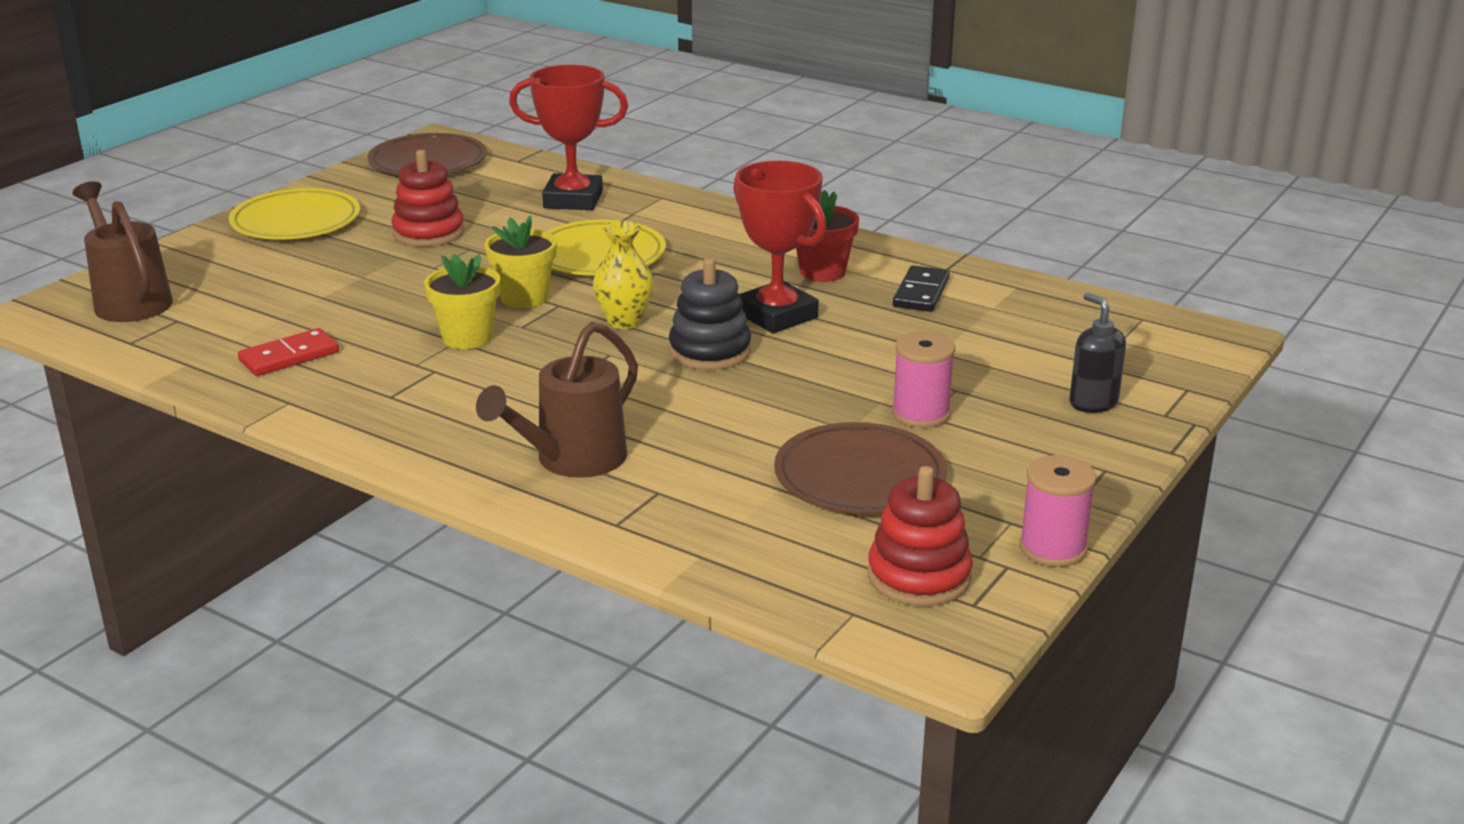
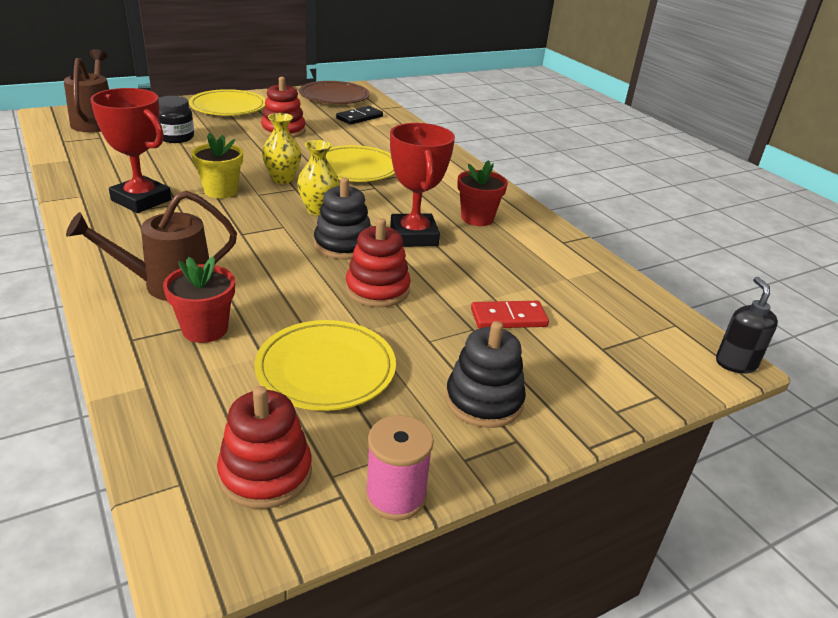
camera: 25 degrees right, 5 degrees up
red domino [238,328,339,376] -> red domino moved to [471,301,549,329]
yellow flower pot [484,215,557,308] -> yellow vase [262,113,301,184]
red trophy [509,65,628,210] -> red trophy moved to [90,88,171,213]
brown plate [774,422,947,514] -> yellow plate [255,320,396,411]
pink spool [892,331,955,428] -> none
black domino [893,265,950,312] -> black domino moved to [336,106,383,125]
black soap dispenser [1069,292,1126,413] -> black soap dispenser moved to [716,277,778,373]
none -> black jar [159,96,194,143]
none -> red flower pot [163,257,235,343]
none -> red stacking toy [345,218,411,307]
none -> black stacking toy [445,321,526,428]

